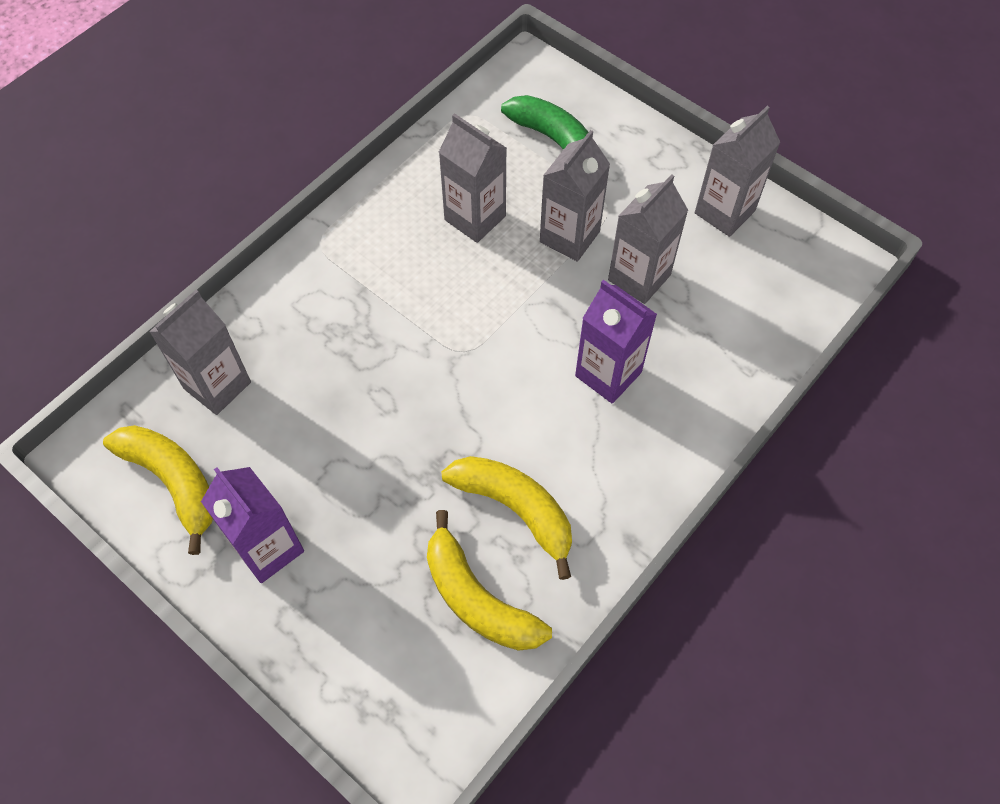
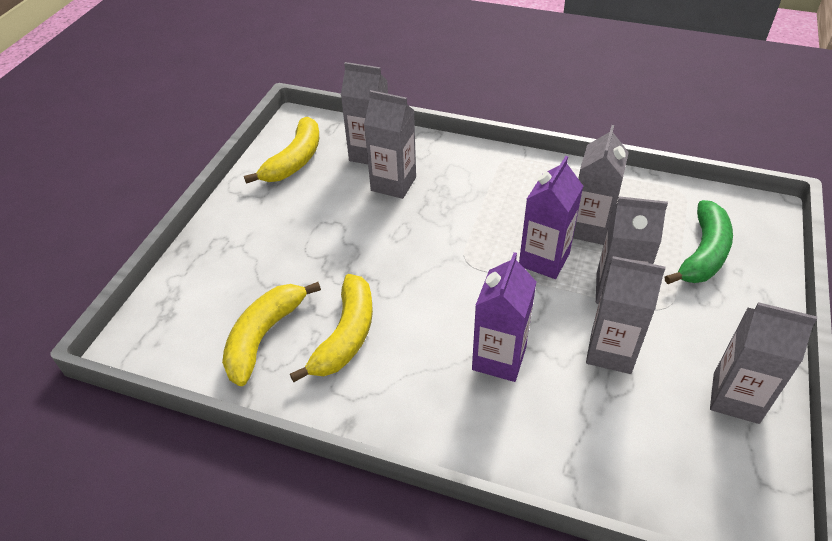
camera: 70 degrees right, 15 degrees down
purple carton [201,467,304,583] -> purple carton moved to [519,156,583,279]
none -> grey carton [364,90,416,199]

